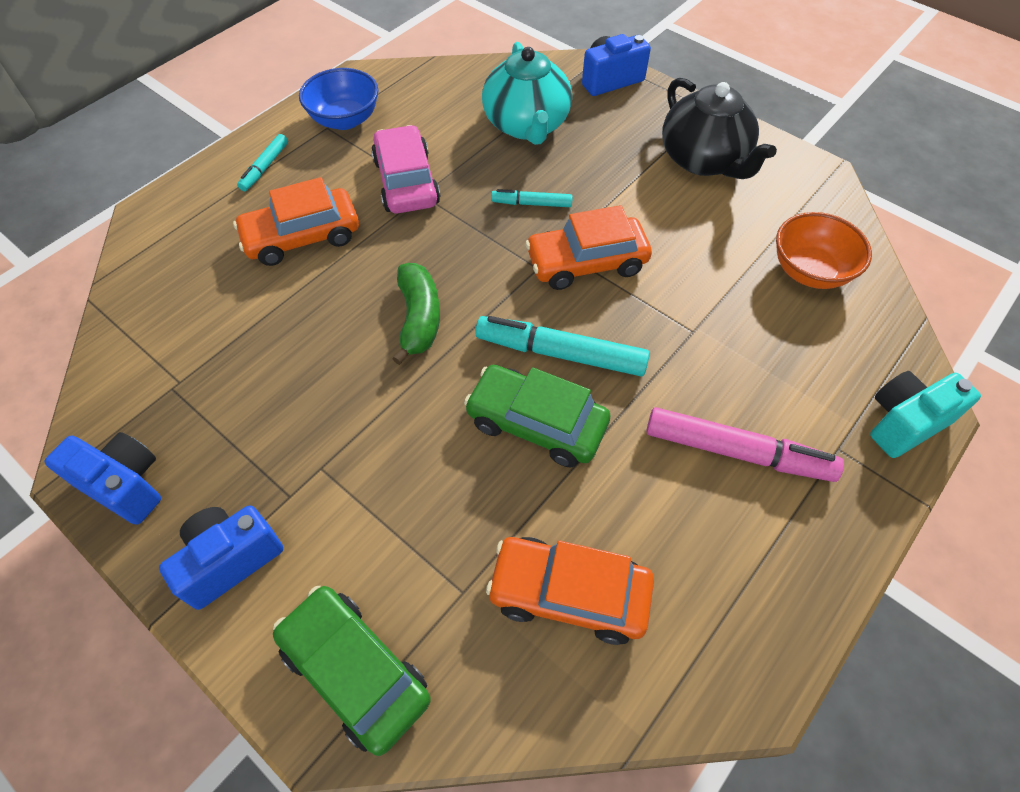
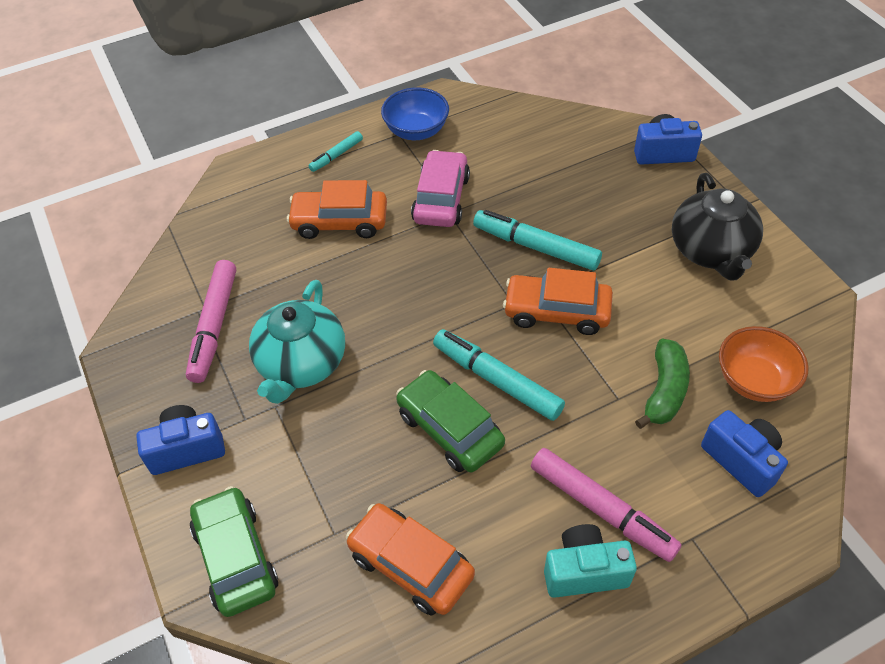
camera: 25 degrees right, 5 degrees down
blue camera [44,432,161,525] -> blue camera moved to [701,410,788,497]
green banana [392,263,440,365] -> green banana moved to [635,339,690,429]
turquoise teapot [482,42,572,145] -> turquoise teapot moved to [249,280,345,404]
turquoise marker [491,189,573,207] -> turquoise marker [473,210,602,271], size x1.84
turquoise camera [870,371,981,458] -> turquoise camera moved to [544,524,637,598]
none -> pink marker [186,260,236,383]

